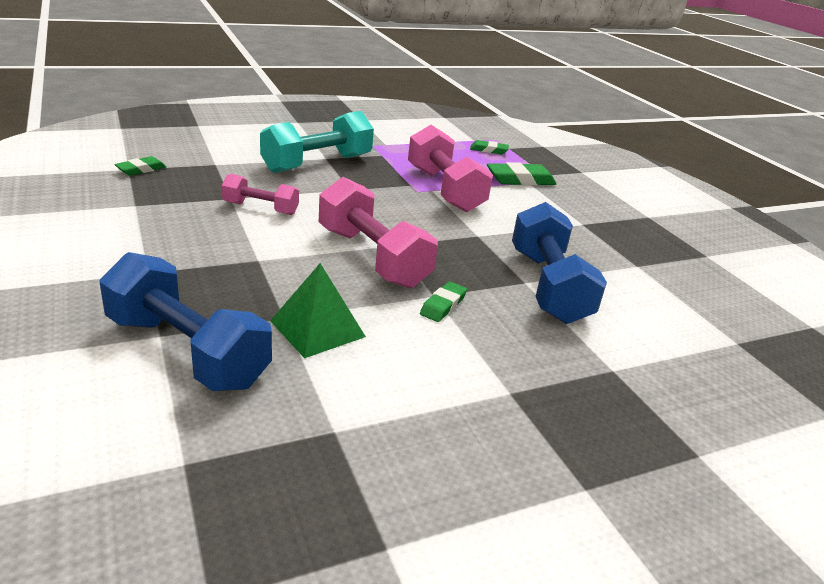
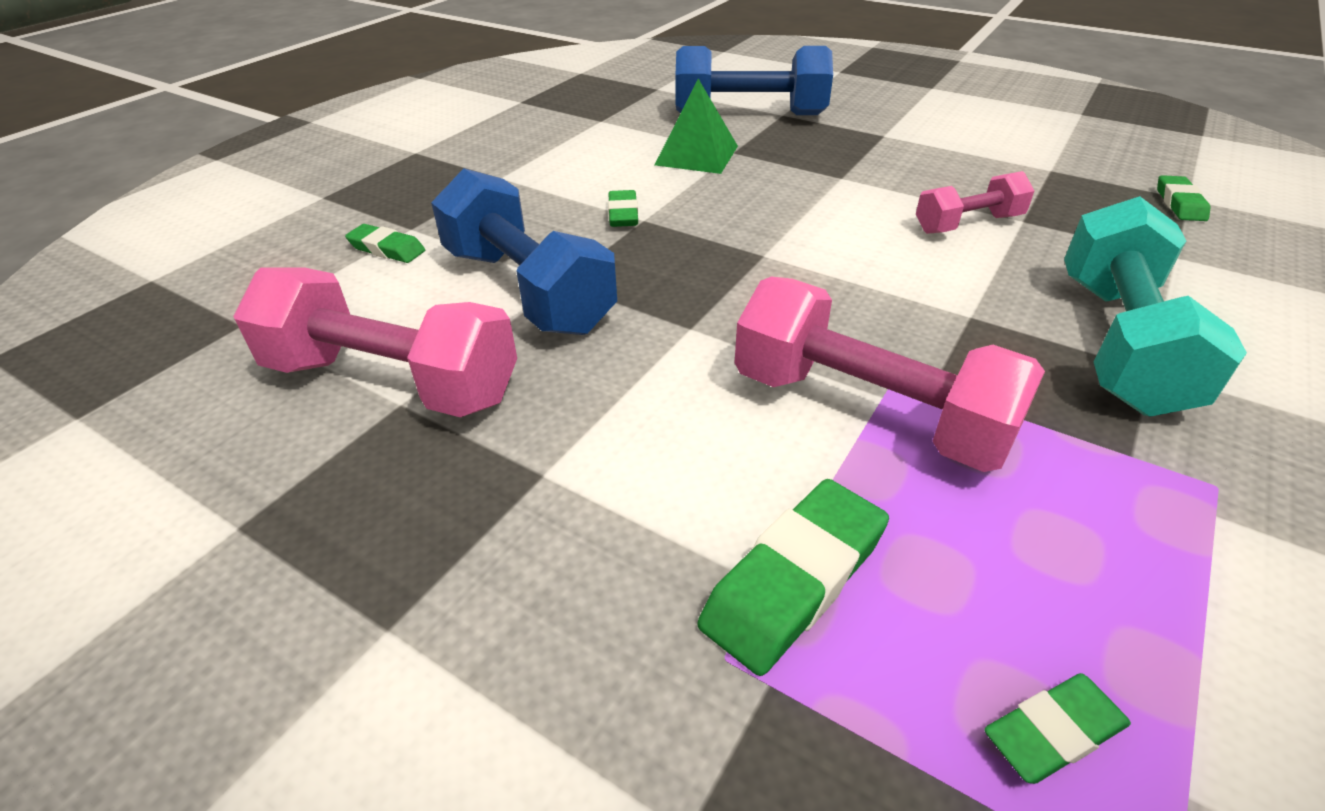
camera: 150 degrees right, 10 degrees up
pink dumbbell [319,177,438,288] -> pink dumbbell moved to [233,267,517,417]
none -> green eraser [345,224,425,263]

